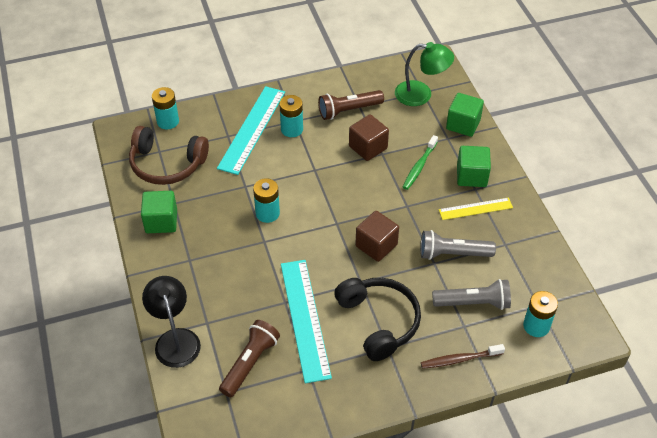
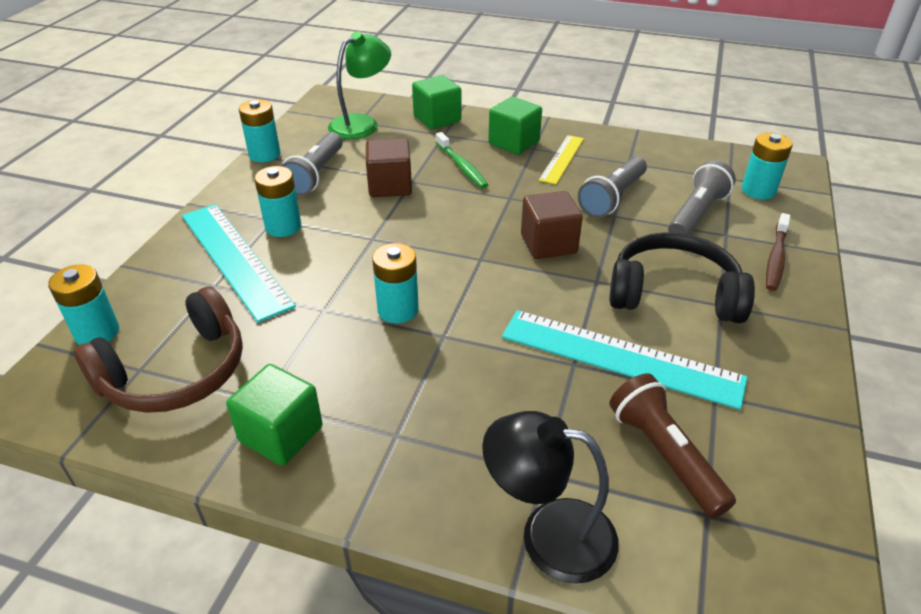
camera: 55 degrees left, 10 degrees down
brown flashlight [318,90,384,120] -> grey flashlight [282,132,343,196]
none -> turquoise battery [239,100,280,162]

